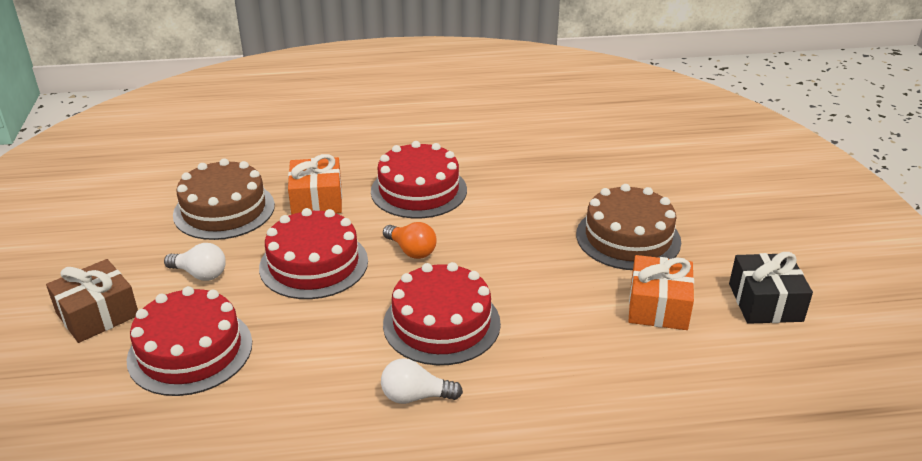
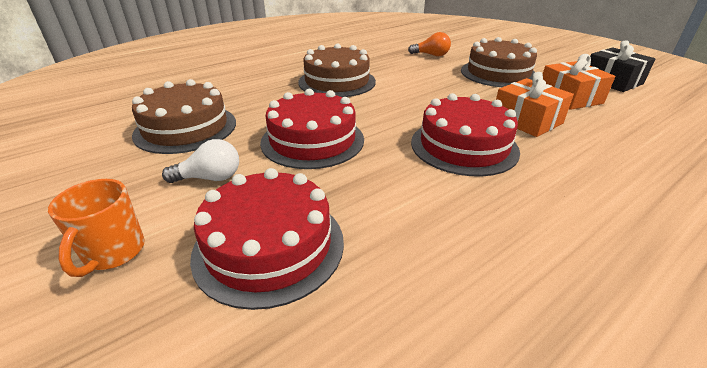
camera: 30 degrees left, 0 degrees up
brown gift [46,259,138,343] -> orange mug [48,179,145,277]
orange gift [288,154,342,215] -> orange gift moved to [496,72,574,137]
red cake [371,141,467,218] -> brown cake [298,44,376,97]
white light bulb [381,358,463,404] -> none
orange light bulb [383,222,437,259] -> orange light bulb moved to [408,32,451,56]

